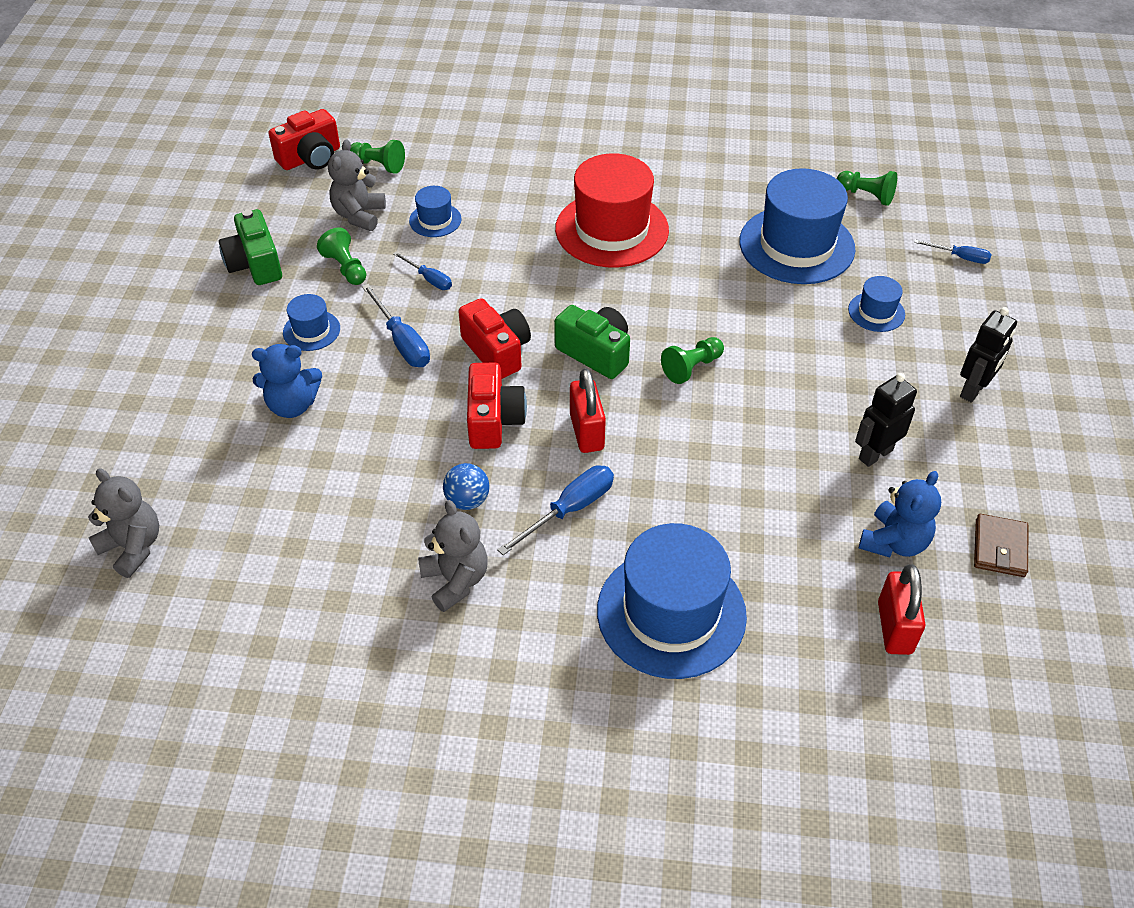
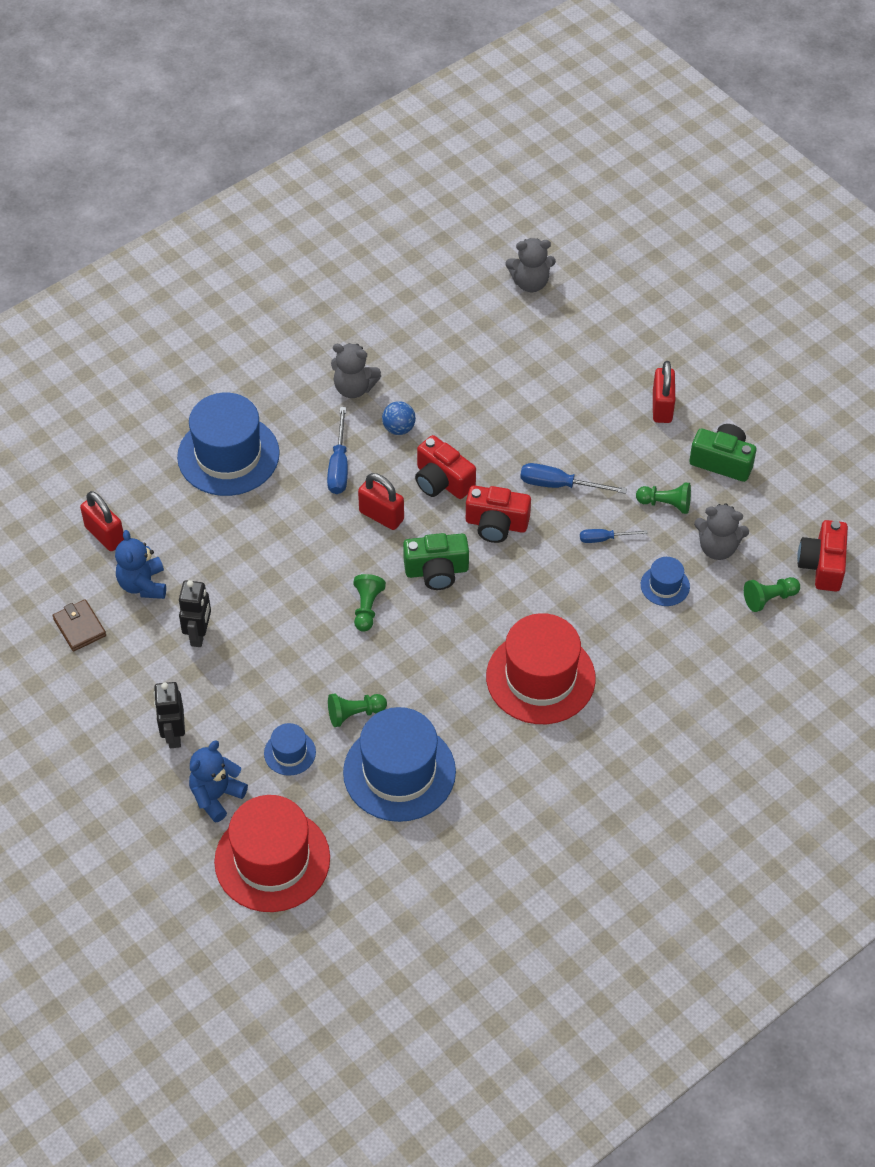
camera: 135 degrees right, 5 degrees up
blue teddy bear [252,344,322,418] -> blue teddy bear moved to [189,740,248,823]
blue hat [283,294,340,351] -> none
grey teddy bear [328,139,386,231] -> grey teddy bear turned 135 degrees clockwise [694,503,749,560]
green pawn [837,171,897,206] -> green pawn moved to [328,694,387,727]
blue screwdriver [914,240,992,264] -> red hat [214,795,330,912]
none -> red padlock [653,361,675,423]

